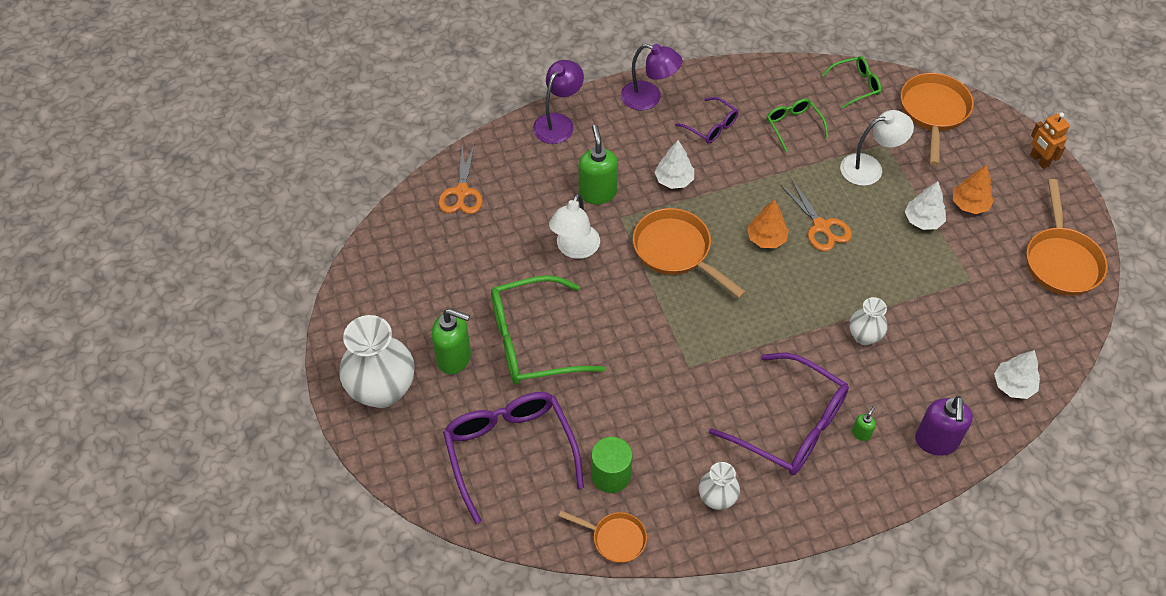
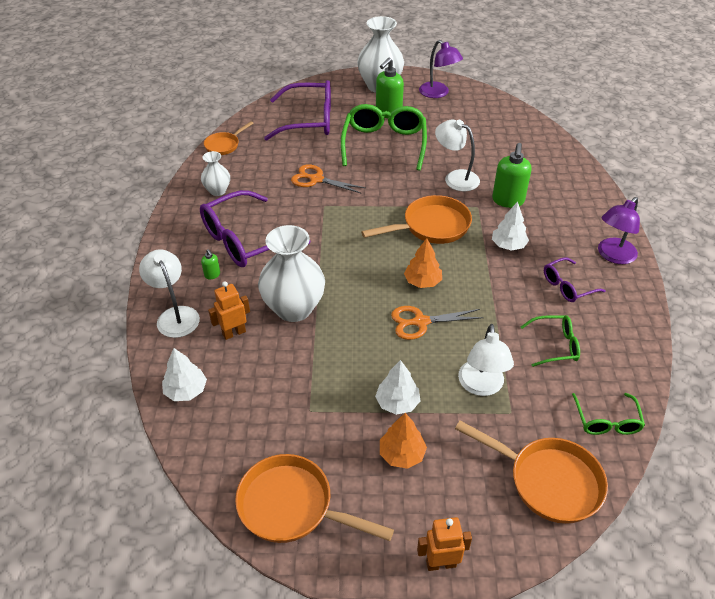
camera: 110 degrees right, 10 degrees down
orange scissors [438,145,483,214] -> orange scissors moved to [291,164,365,194]
purple lamp [533,60,584,144] -> purple lamp moved to [419,40,463,98]
green soap dispenser [579,125,618,204] -> green soap dispenser turned 90 degrees clockwise [492,143,532,208]
green cylinder [591,437,633,493] -> none
white vase [849,297,888,345] -> white vase [258,225,325,322], size x1.89
purple soap dispenser [915,396,973,456] -> white lamp [139,249,200,338]
none -> orange robot [208,281,250,340]

